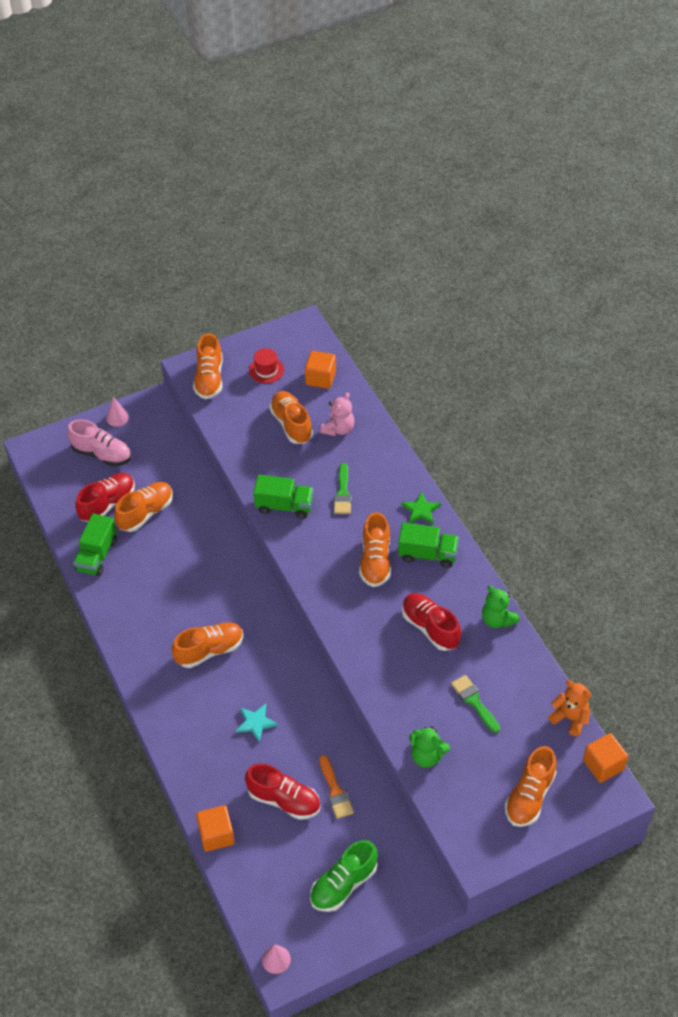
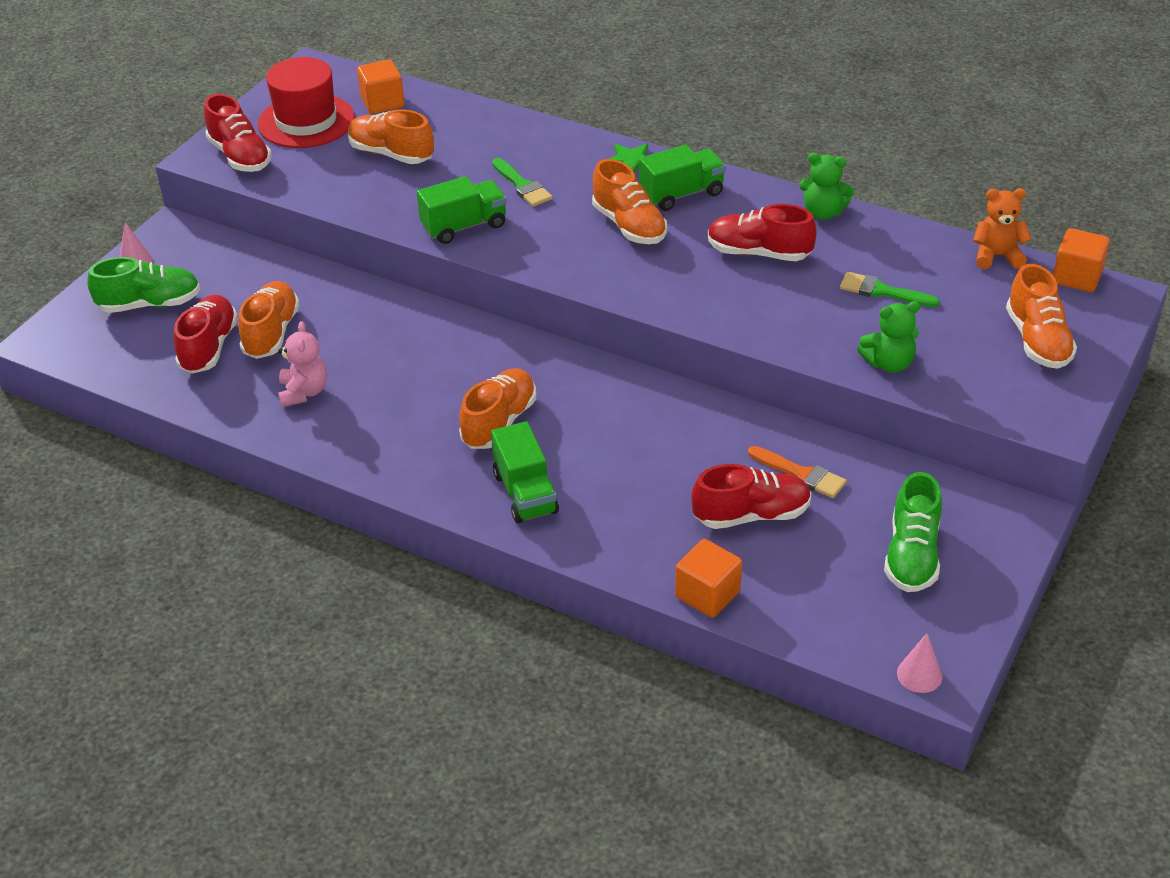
camera: 35 degrees left, 10 degrees down
pink shoe [67,419,131,466] -> green shoe [87,257,200,313]
green truck [73,513,117,576] -> green truck moved to [491,421,559,523]
orange shoe [193,333,223,399] -> red shoe [204,94,272,172]
turquoise star [236,704,278,742] -> none
red hat [249,348,284,383] -> red hat [258,57,355,148], size x1.89
pink teddy bear [320,392,355,436] -> pink teddy bear moved to [278,321,327,407]

